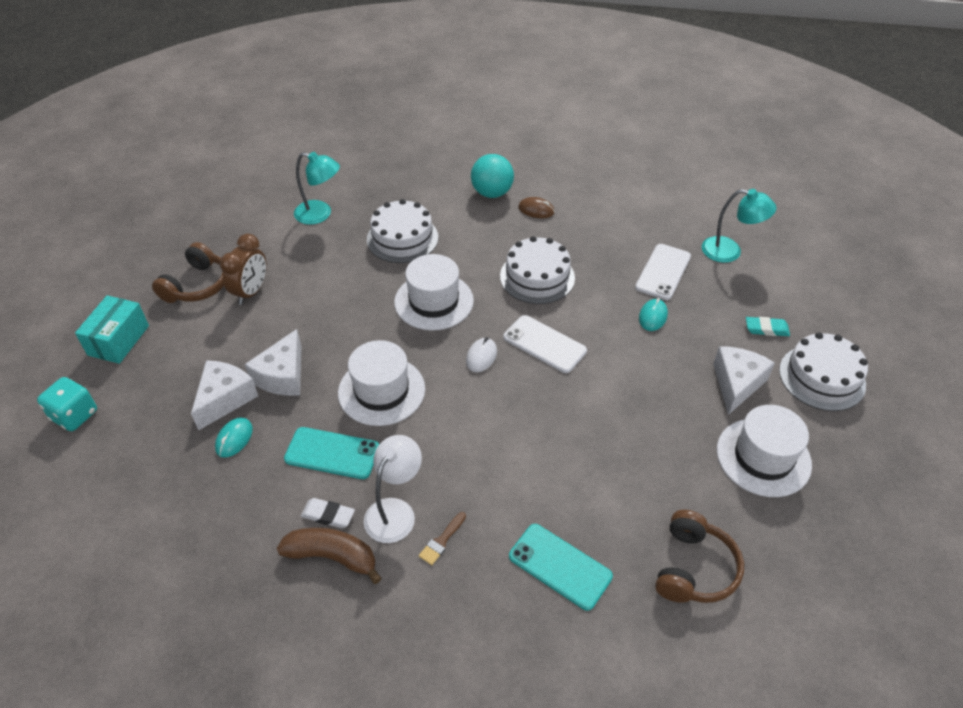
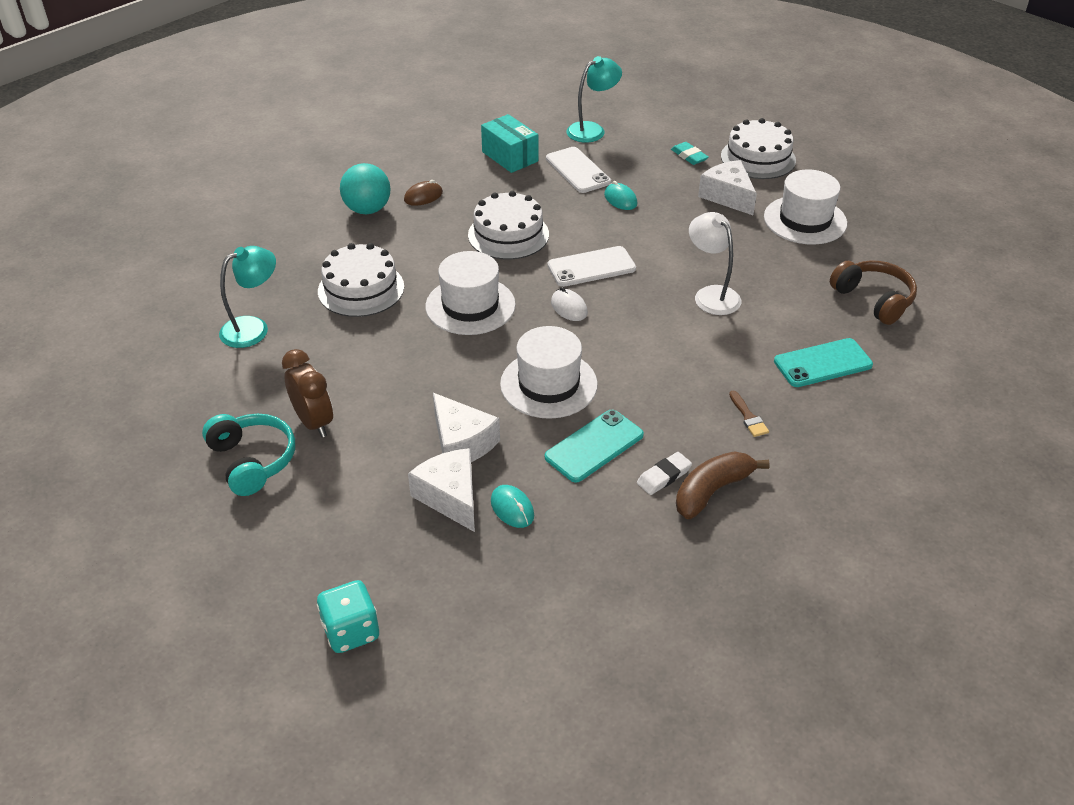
camera: 55 degrees left, 5 degrees down
turquoise box [75,295,149,364] -> turquoise box moved to [481,114,538,173]
brown headphones [152,242,224,303] -> turquoise headphones [202,414,295,496]
white lamp [364,435,422,543] -> white lamp moved to [689,212,741,315]
turquoise eraser [746,317,790,336] -> turquoise eraser turned 75 degrees counterclockwise [671,142,709,165]

